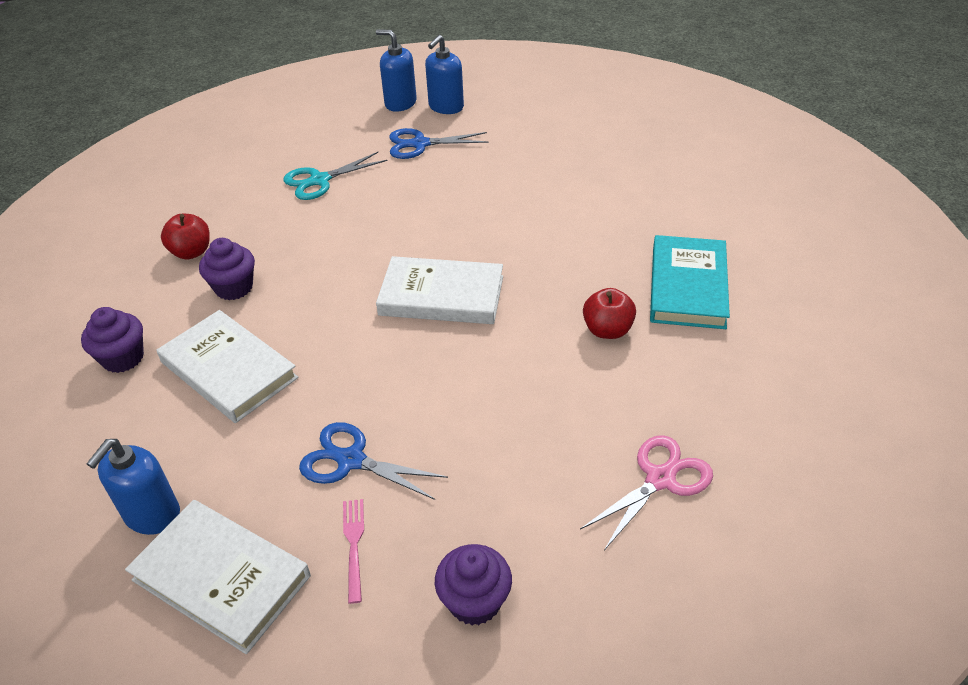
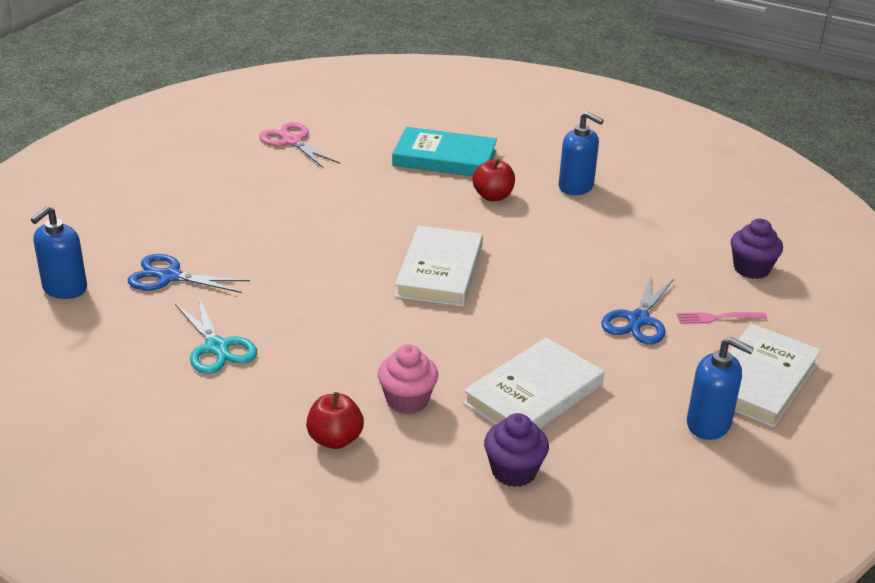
camera: 90 degrees left, 10 degrees down
purple cupcake [199,238,255,300] -> pink cupcake [378,345,438,414]
blue scissors [389,128,489,159] -> blue scissors turned 105 degrees clockwise [128,254,250,293]
blue soap dispenser [425,35,464,114] -> blue soap dispenser moved to [559,112,604,195]
pink scissors [580,435,713,550] -> pink scissors moved to [259,122,340,169]

